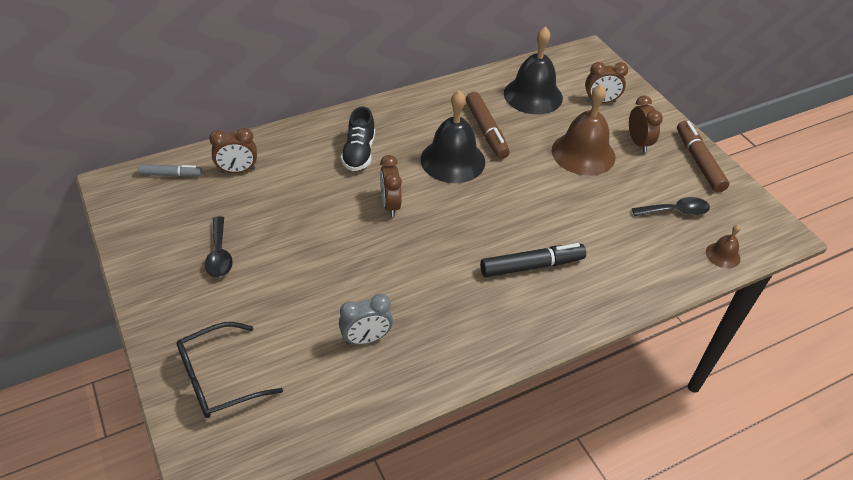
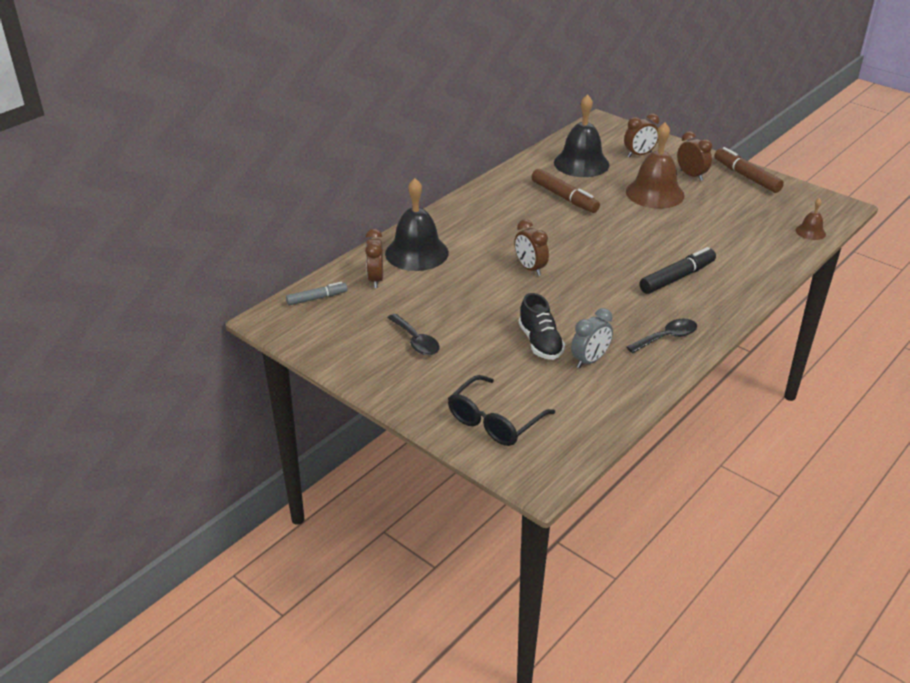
camera: 20 degrees left, 10 degrees down
brown clock [209,128,257,173] -> brown clock turned 120 degrees clockwise [365,229,383,288]
black shoe [341,106,375,171] -> black shoe moved to [519,293,565,360]
black bell [421,90,485,183] -> black bell moved to [385,178,449,271]
black spoon [632,197,710,216] -> black spoon moved to [626,319,697,353]

